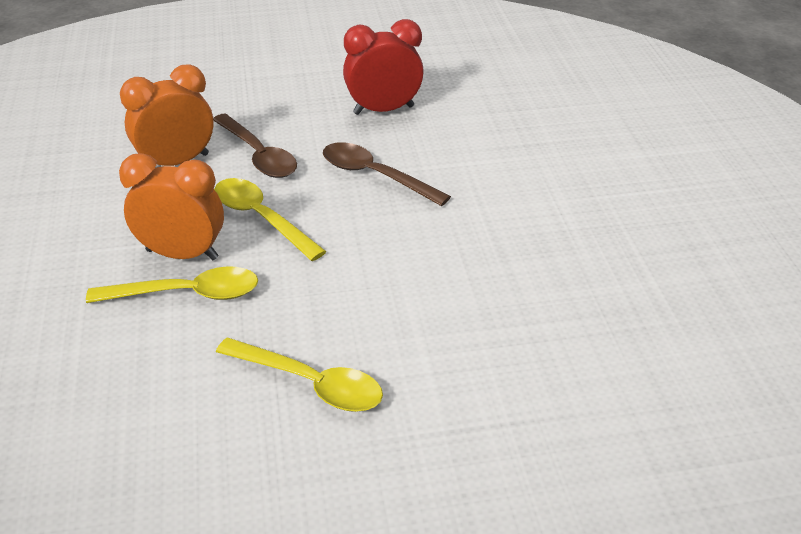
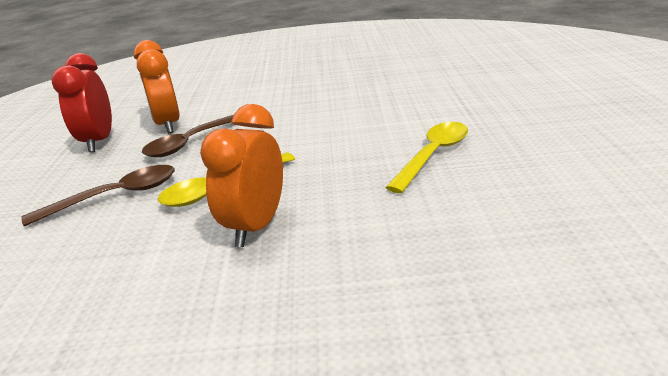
camera: 80 degrees left, 10 degrees down
yellow spoon [86,266,258,303] -> none
orange clock [120,64,213,166] -> orange clock moved to [134,40,180,133]

